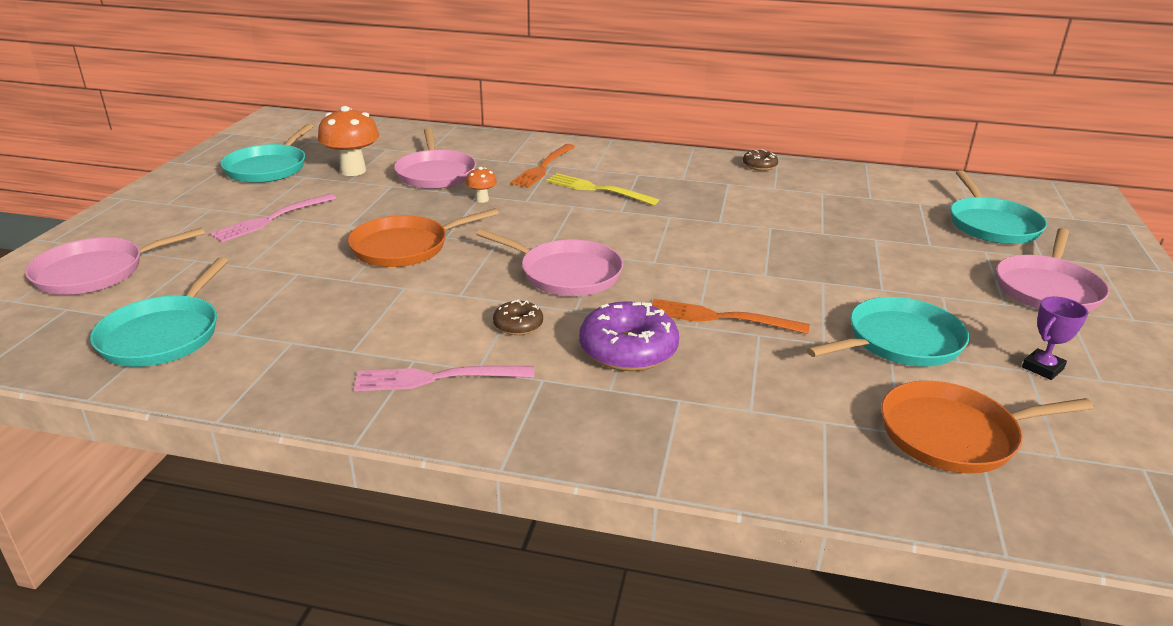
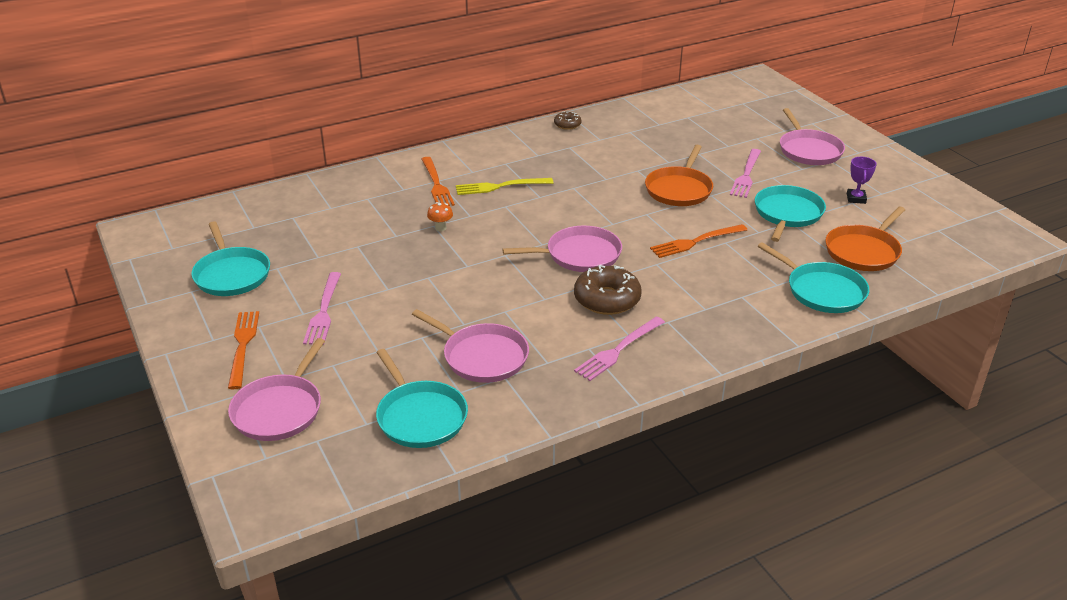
camera: 40 degrees left, 5 degrees up
orange mushroom [318,106,379,176] -> none
orange pan [348,208,499,267] -> orange pan moved to [645,145,713,206]
pink pan [394,128,476,189] -> pink pan moved to [412,309,529,383]
brown donut [493,299,543,335] -> brown donut [574,265,642,315], size x1.90
purple donut [579,301,679,371] -> none
turquoise pan [950,171,1047,244] -> turquoise pan moved to [758,242,869,313]
none -> orange fork [228,311,259,389]
none -> pink fork [730,149,761,198]

